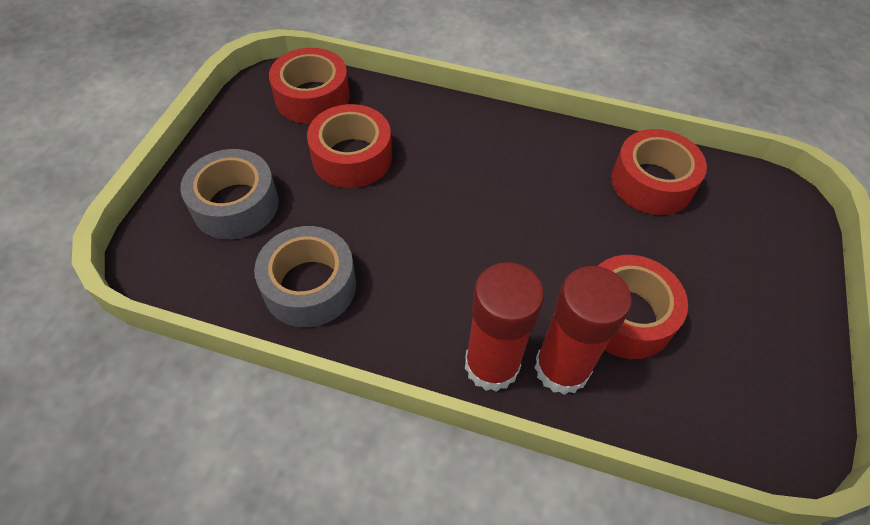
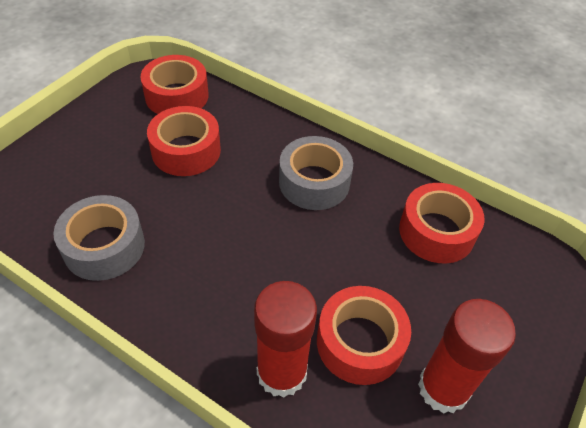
camera: 15 degrees right, 5 degrees down
grey tape [180,149,279,239] -> grey tape moved to [279,136,353,210]
red glue stick [465,262,544,392] -> red glue stick moved to [418,299,516,414]

